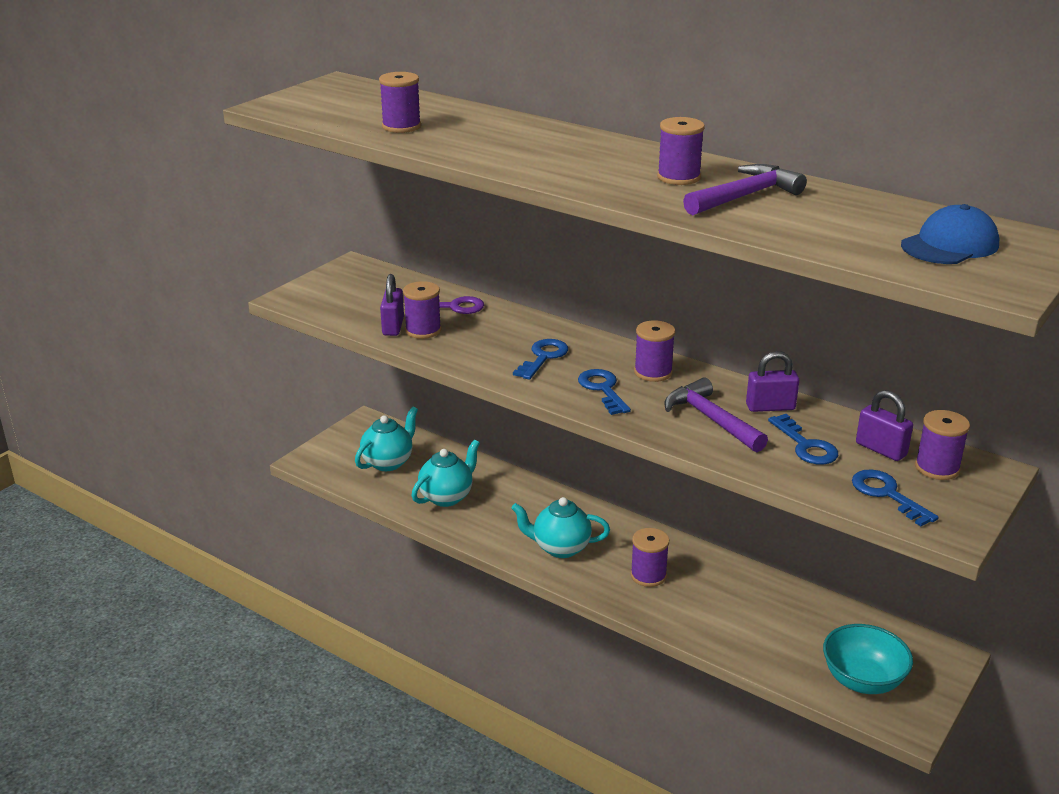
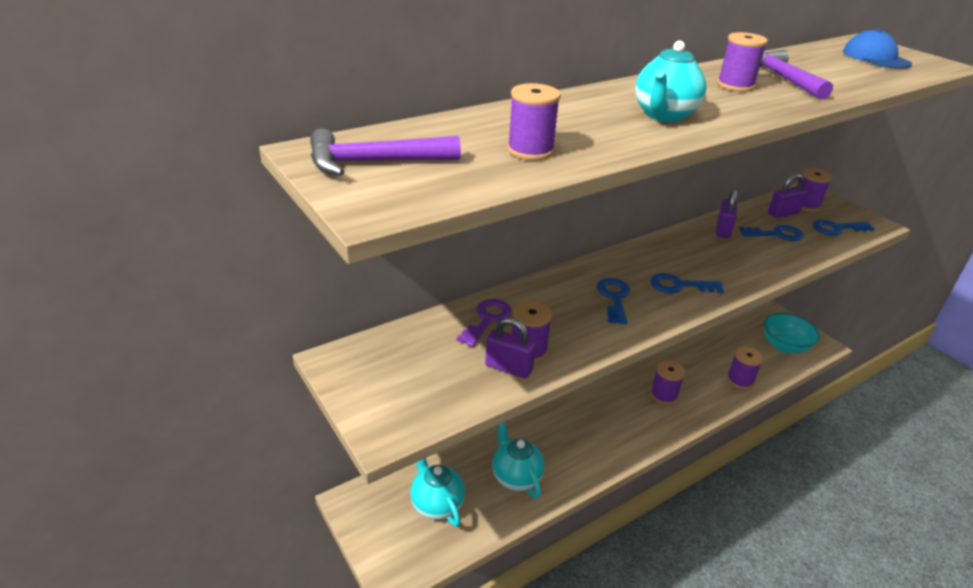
camera: 70 degrees left, 5 degrees up
turquoise teapot [511,497,610,558] -> turquoise teapot moved to [635,41,706,122]
blue key [513,339,568,380] -> blue key turned 45 degrees clockwise [597,278,630,324]
purple spool [634,320,675,382] -> purple spool moved to [727,347,763,389]
purple hammer [665,377,768,452] -> purple hammer moved to [310,129,461,176]

